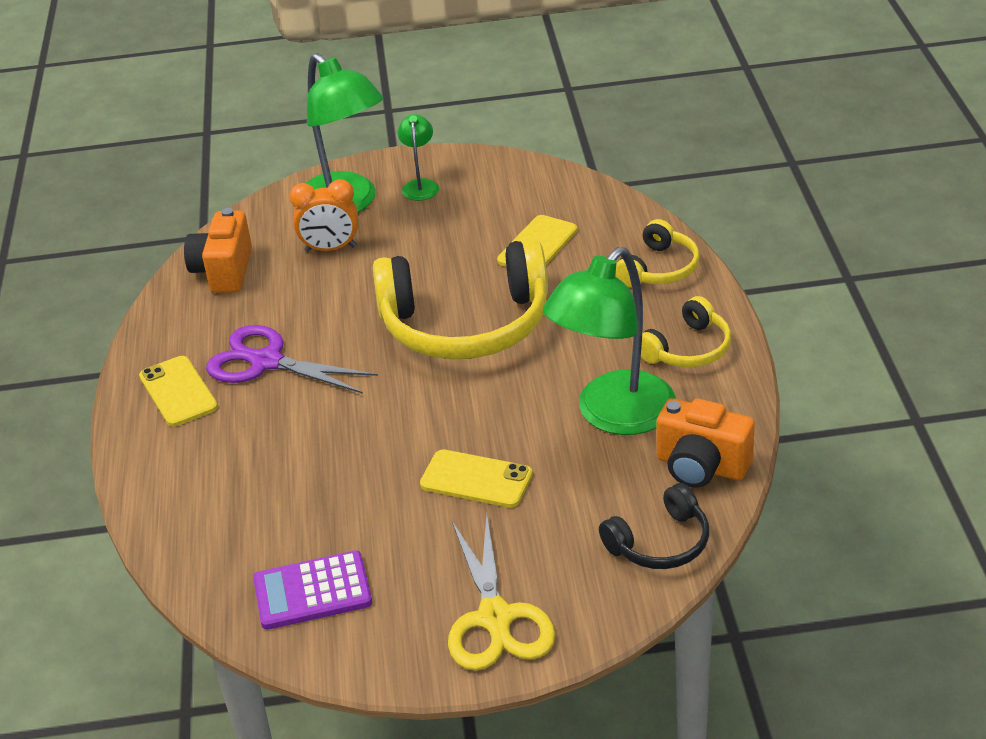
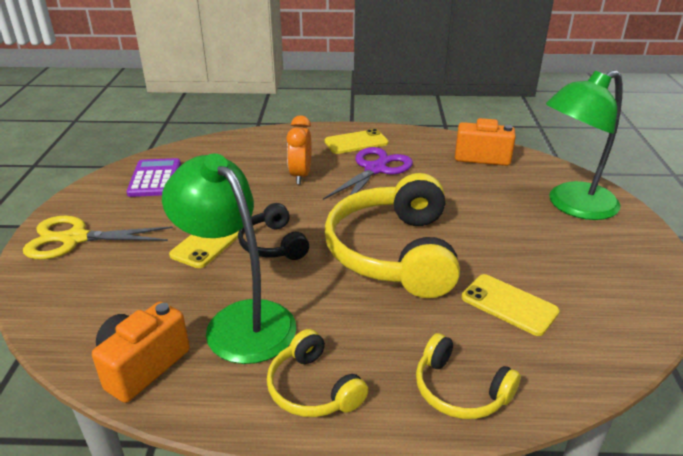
camera: 95 degrees right, 5 degrees down
orange clock [289,179,358,252] -> orange clock moved to [287,115,312,184]
green lamp [398,114,439,201] -> none
black headphones [599,483,709,569] -> black headphones moved to [238,203,309,260]

